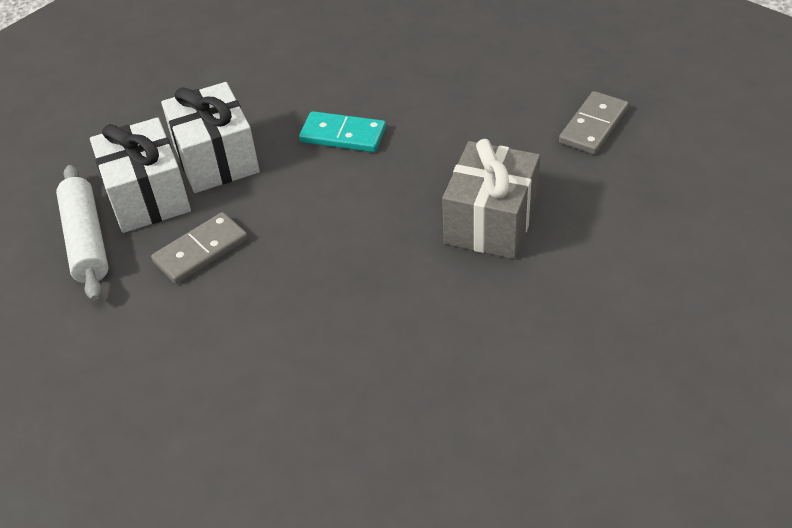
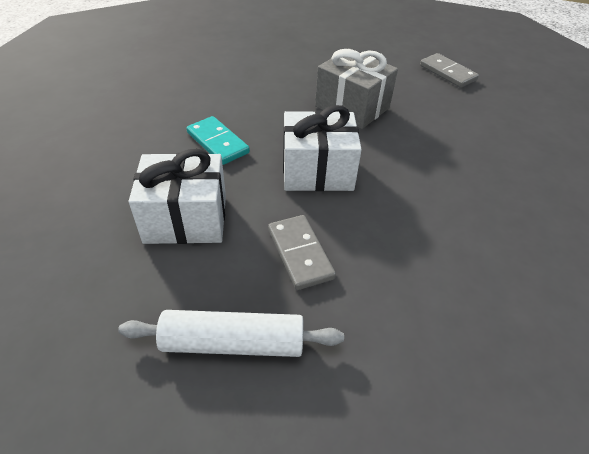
camera: 75 degrees left, 0 degrees up
white gift [90,117,191,233] -> white gift moved to [283,105,362,191]
turquoise domino [299,111,386,152] -> turquoise domino turned 75 degrees counterclockwise [187,116,250,165]
grey domino [559,91,629,155] -> grey domino moved to [420,53,479,88]

